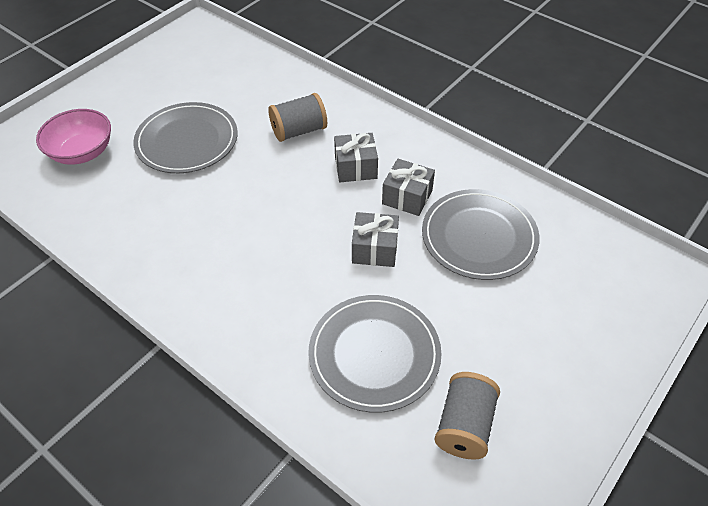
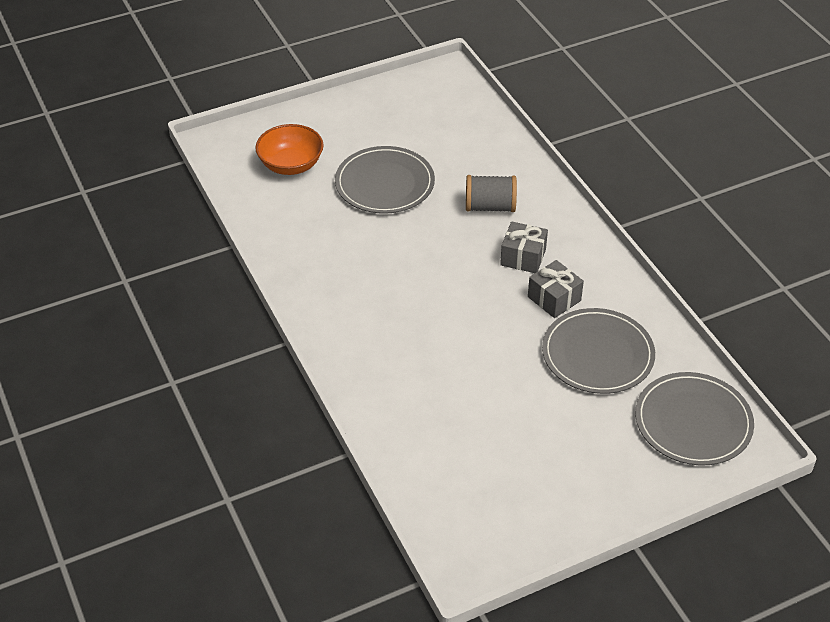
camera: 25 degrees right, 5 degrees down
pink bowl [36,109,111,165] -> orange bowl [255,124,323,175]
grey plate [308,295,442,413] -> grey plate moved to [635,372,754,465]
grey gift [352,212,399,267] -> none
grey spool [435,372,500,460] -> none

